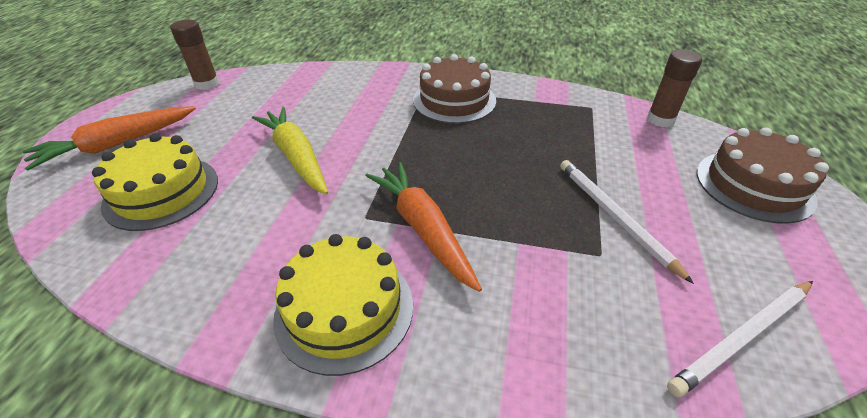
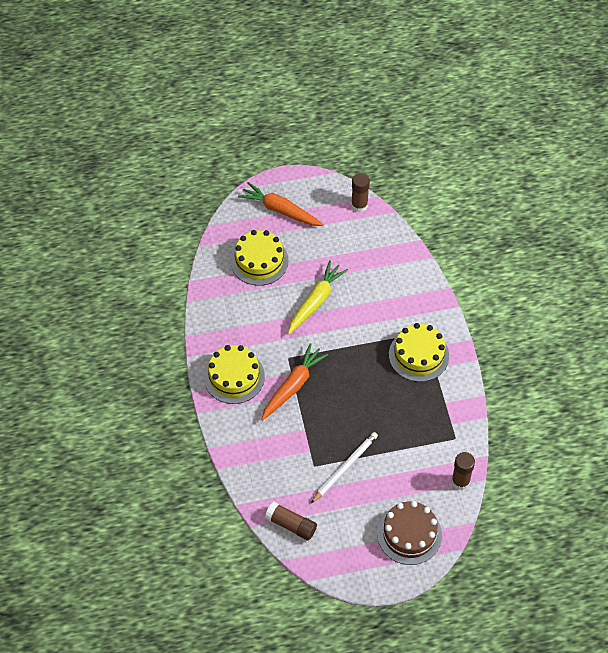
camera: 65 degrees right, 15 degrees up
brown cake [413,54,496,124] -> yellow cake [389,323,449,382]
white pencil [667,281,813,397] -> brown glue stick [265,502,317,541]

